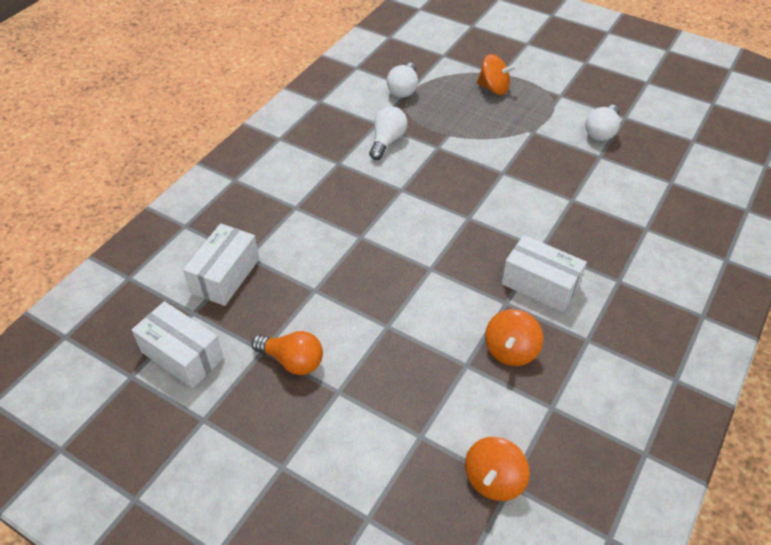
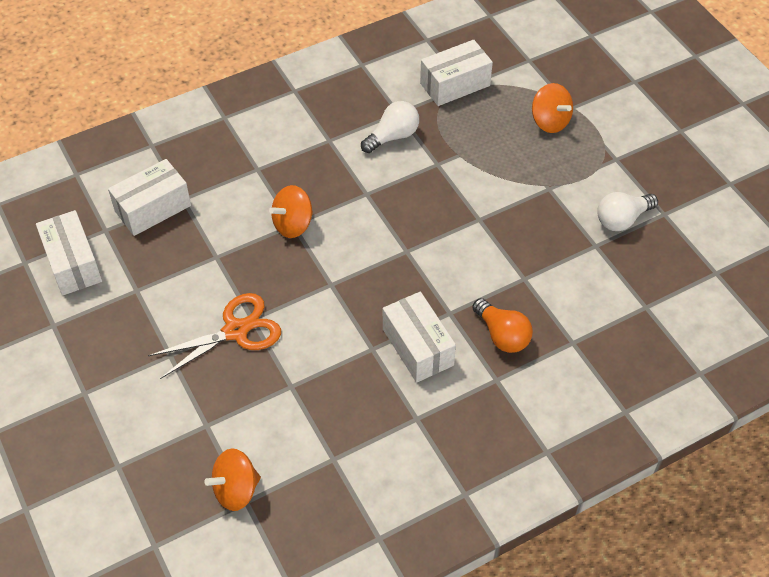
camera: 30 degrees right, 5 degrees up
orange light bulb [252,331,323,375] -> orange light bulb moved to [472,298,533,353]
white light bulb [387,63,418,98] -> white box [420,40,493,106]
orange spinning top [485,309,543,366] -> orange spinning top moved to [269,185,313,238]
none -> orange scissors [148,293,281,379]

